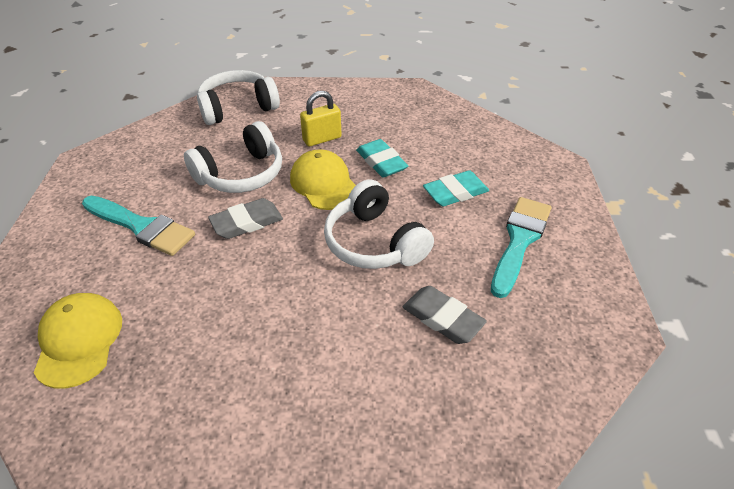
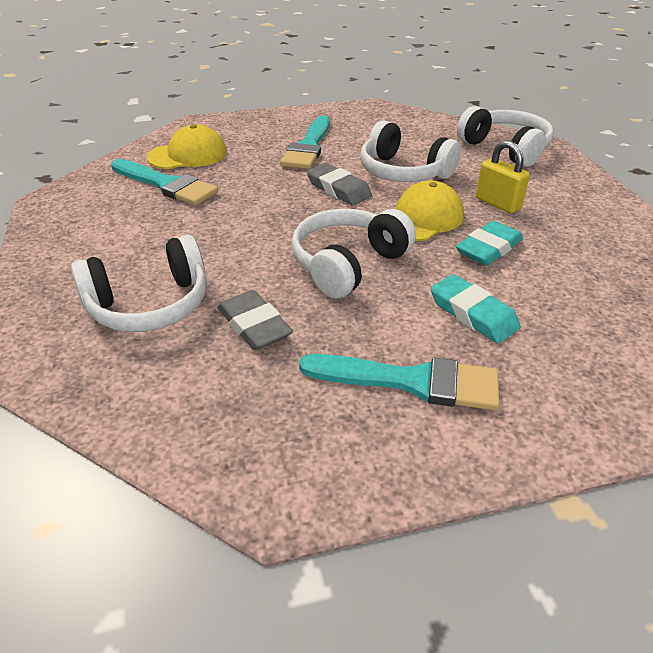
camera: 75 degrees right, 5 degrees down
grey eraser [403,286,487,344] -> grey eraser turned 60 degrees counterclockwise [218,290,293,350]
none -> white headphones [71,235,207,332]
none -> turquoise brush [111,159,218,206]

